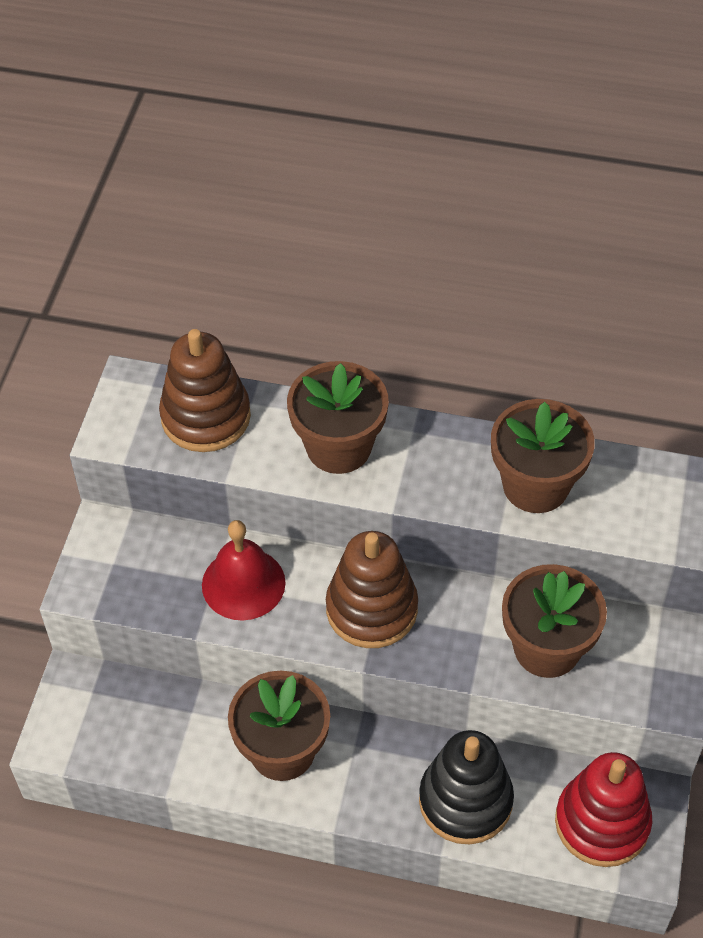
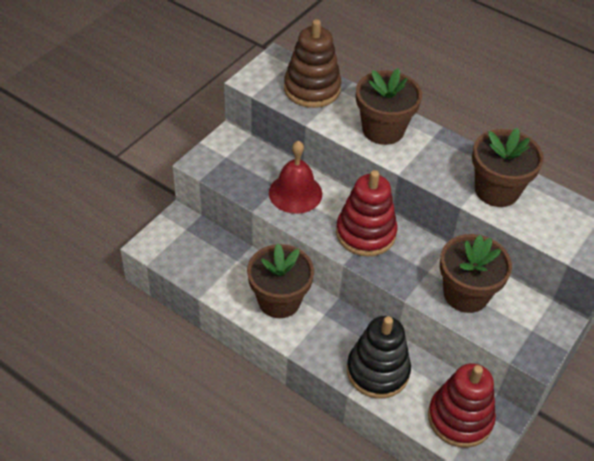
camera: 20 degrees right, 5 degrees down
brown stacking toy [326,531,418,648] -> red stacking toy [336,170,397,257]

